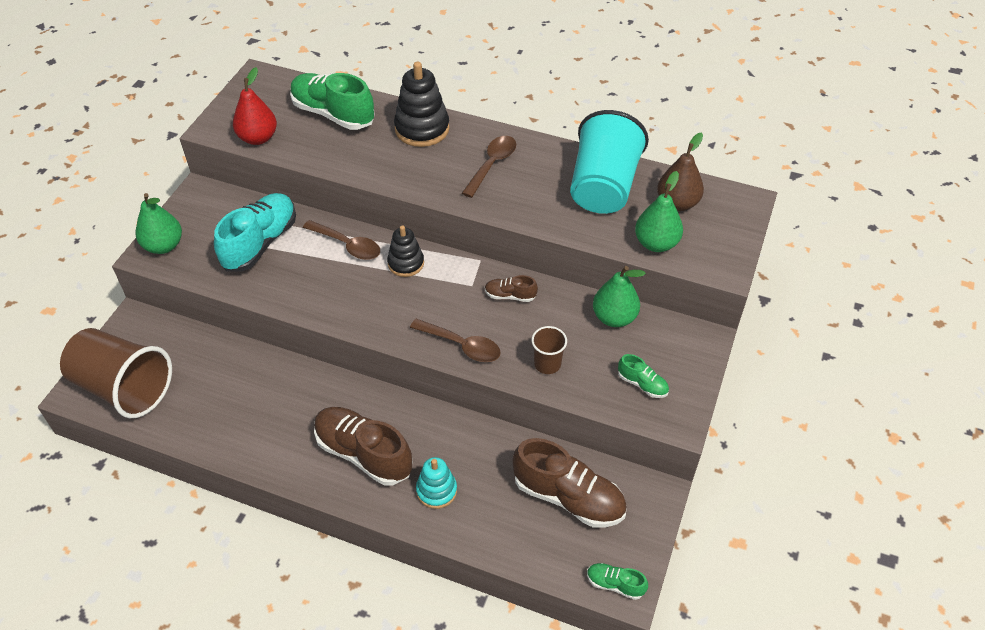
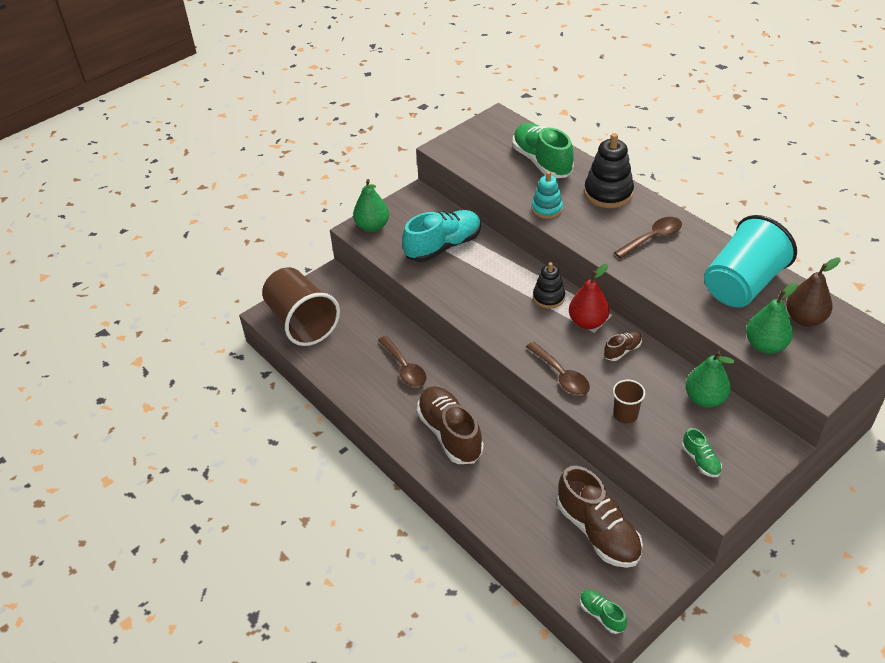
camera: 30 degrees right, 5 degrees down
red pear [233,67,277,145] -> red pear moved to [569,264,610,329]
brown spoon [303,220,380,260] -> brown spoon moved to [378,336,426,387]
turquoise stacking toy [416,457,457,509] -> turquoise stacking toy moved to [532,172,563,219]
brown shoe [485,275,538,302] -> brown shoe turned 105 degrees clockwise [604,331,642,361]

